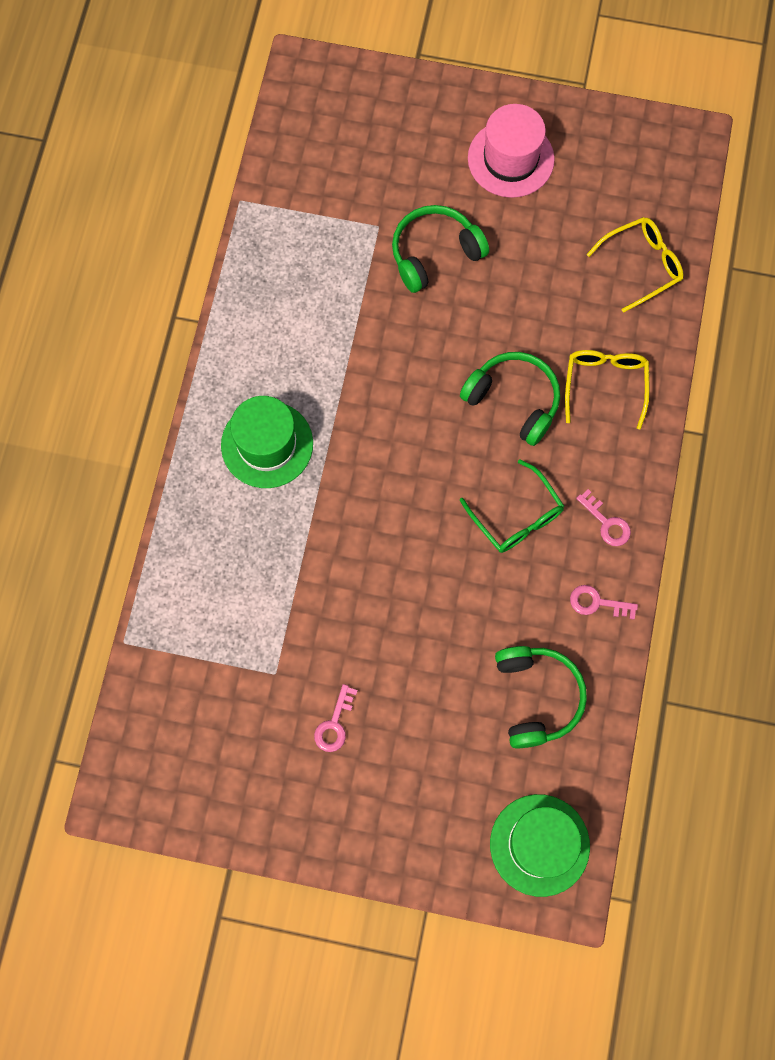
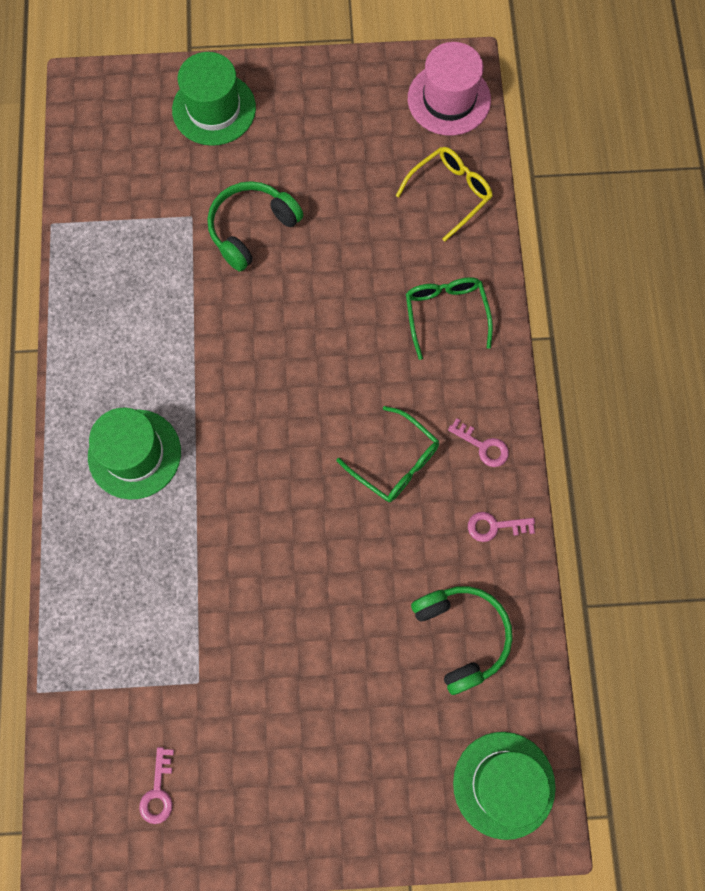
camera: 15 degrees left, 0 degrees up
pink key [314,684,358,752] -> pink key moved to [139,747,174,824]
green headphones [460,352,560,446] -> none
pink hat [468,104,555,198] -> pink hat moved to [408,42,491,136]
yellow glasses [565,350,649,429] -> green glasses [406,277,493,360]
none -> green hat [172,52,256,146]

